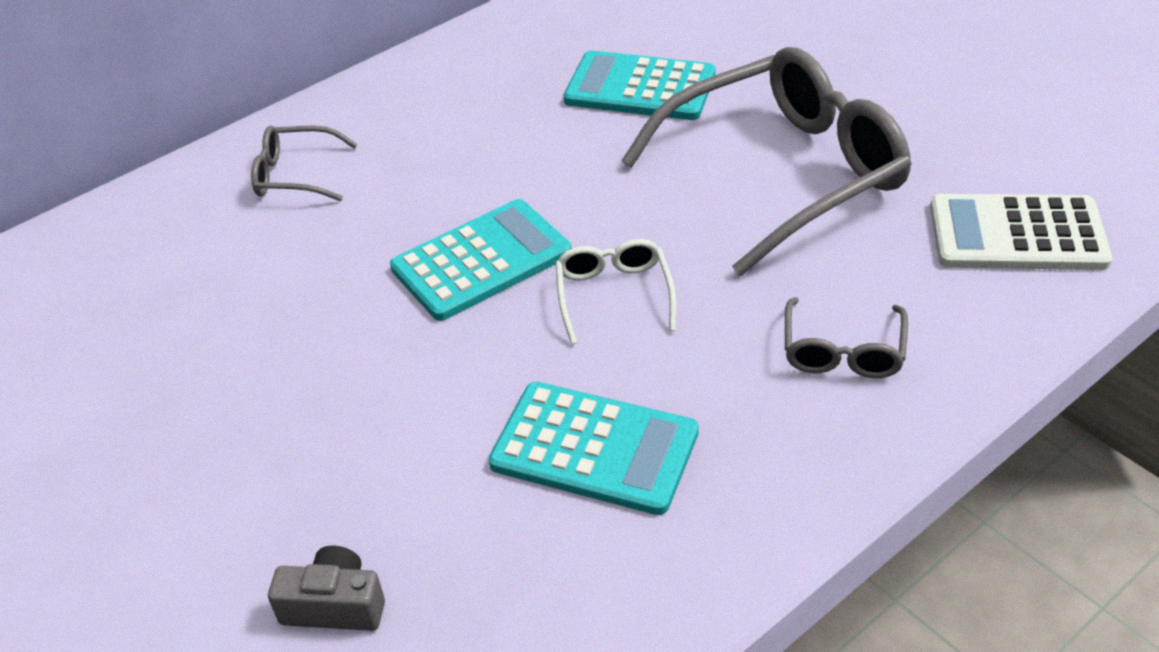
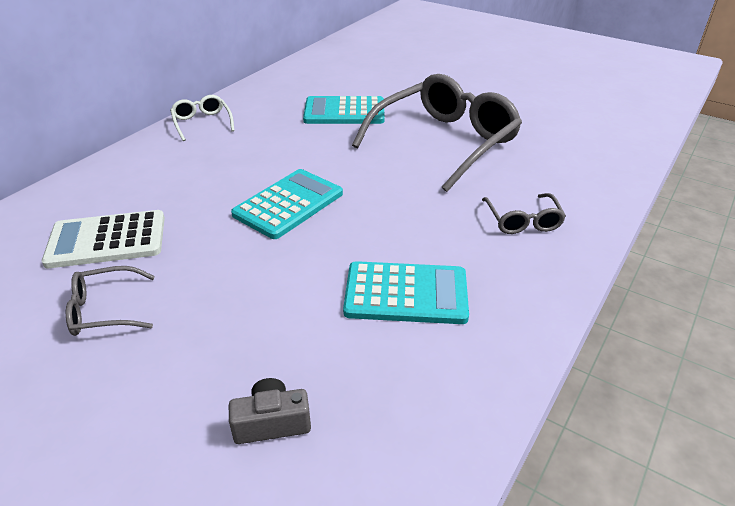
camera: 20 degrees left, 5 degrees down
grey glasses [251,126,358,201] -> grey glasses moved to [66,266,155,336]
white glasses [555,239,676,344] -> white glasses moved to [170,95,235,141]
white calculator [930,194,1112,270] -> white calculator moved to [42,210,165,268]

